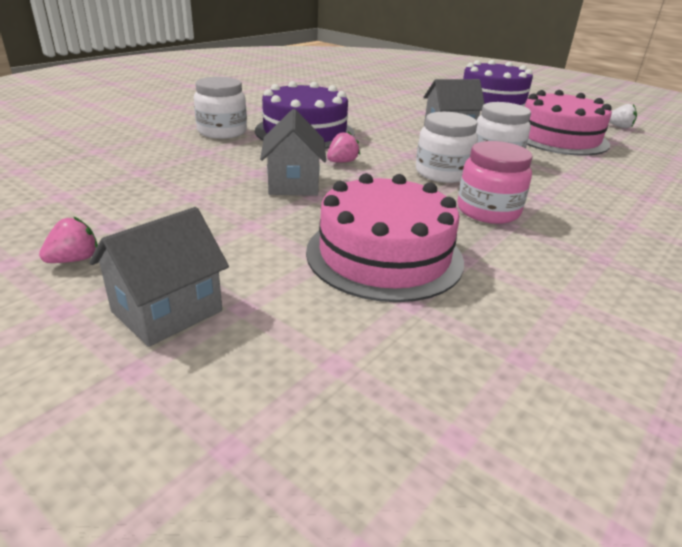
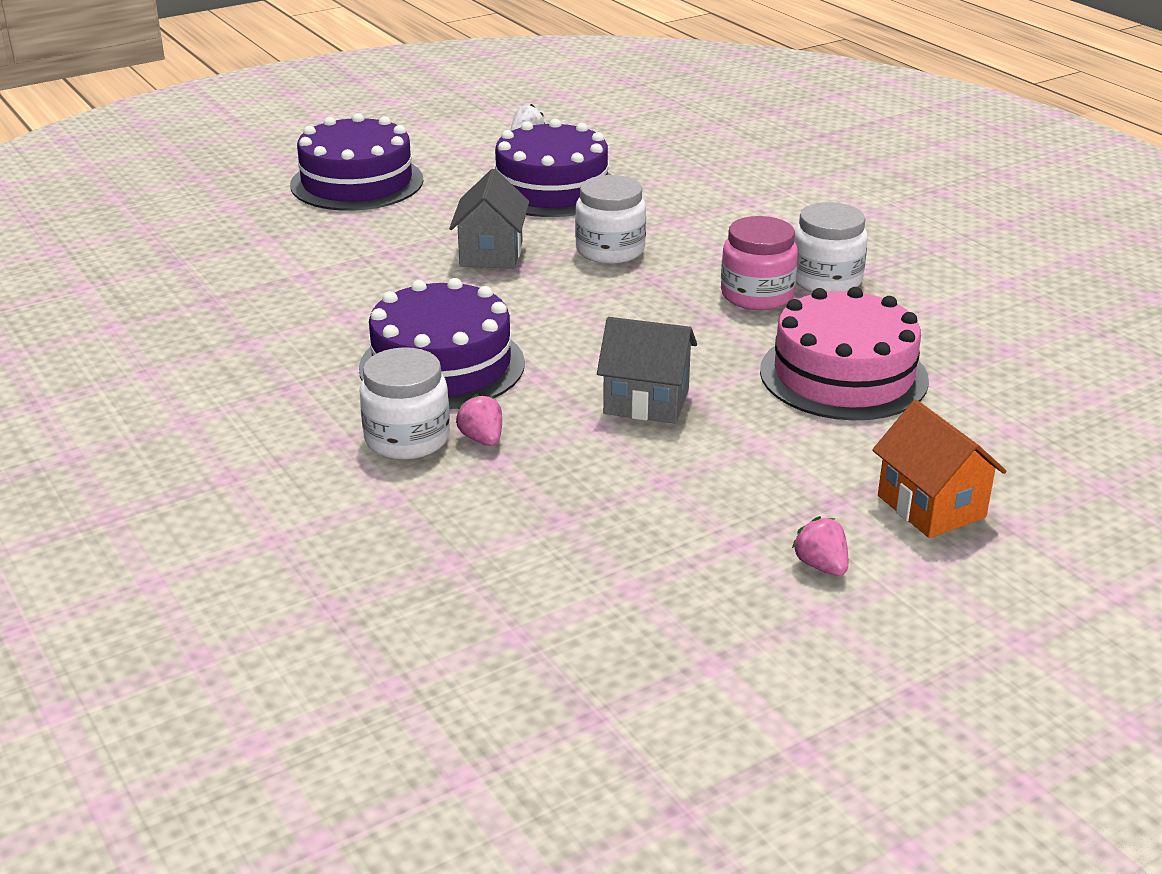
camera: 70 degrees left, 0 degrees up
grey house [89,207,229,347] -> orange house [872,400,1007,538]
pink strawberry [327,131,360,163] -> pink strawberry moved to [456,394,502,446]
white jar [416,112,478,183] -> white jar moved to [794,202,868,292]
pink cake [525,90,612,155] -> purple cake [495,119,611,217]

